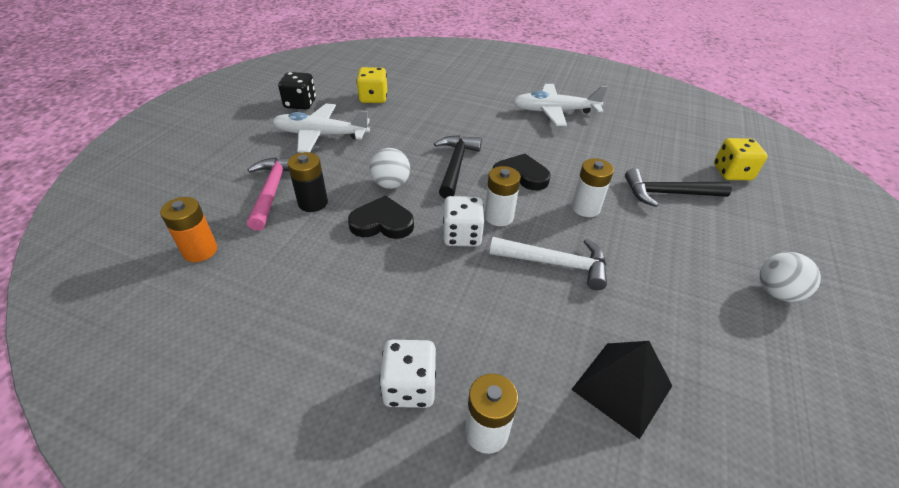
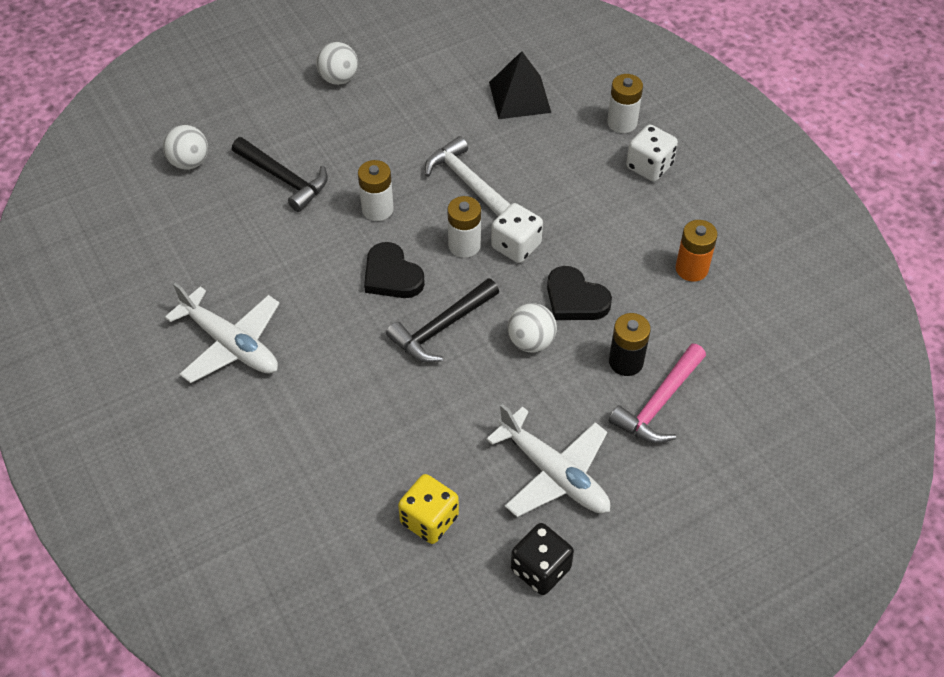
camera: 140 degrees left, 10 degrees up
orange battery [160,197,217,262] -> orange battery moved to [675,220,718,282]
yellow dice [714,138,768,180] -> white ball [163,125,208,169]

